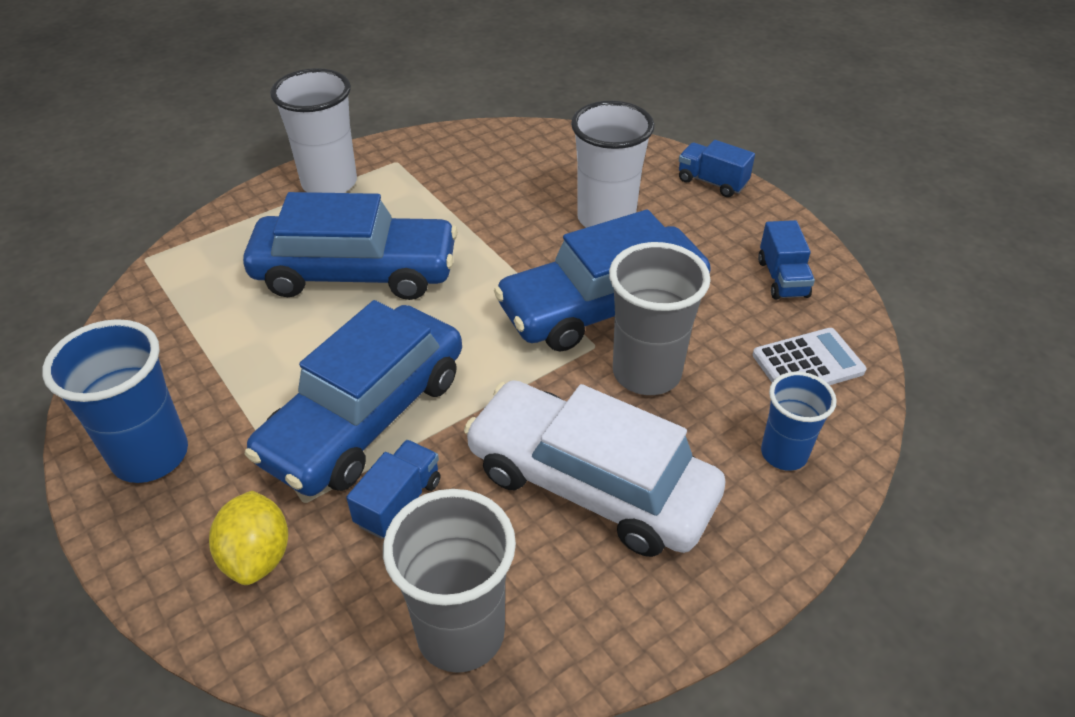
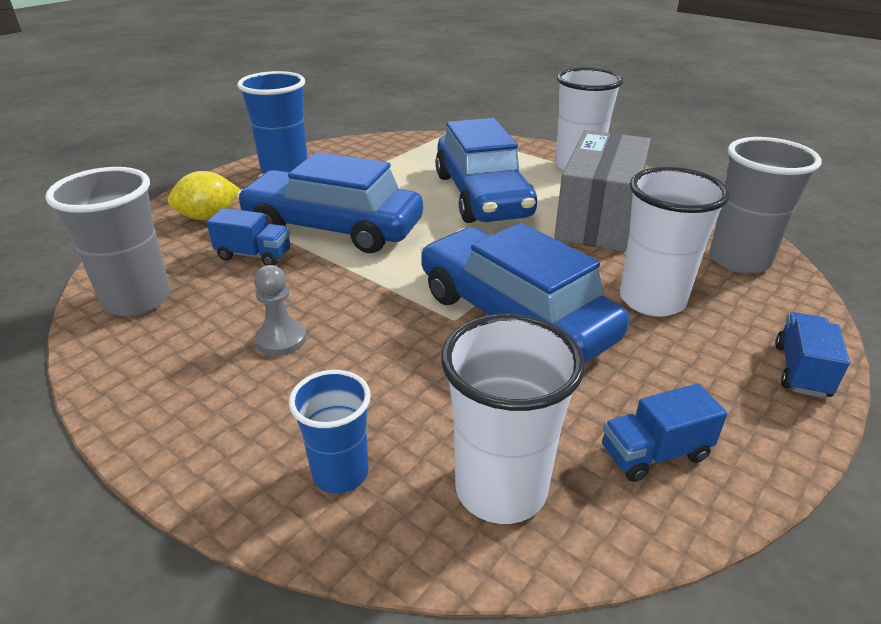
camera: 75 degrees right, 10 degrees down
white car [464,380,726,557] -> grey pawn [254,265,307,356]
grey cup [609,242,711,395] -> grey cup moved to [709,137,822,274]
white calculator [753,328,866,385] -> white cup [441,314,585,524]
none -> grey box [554,130,651,252]

